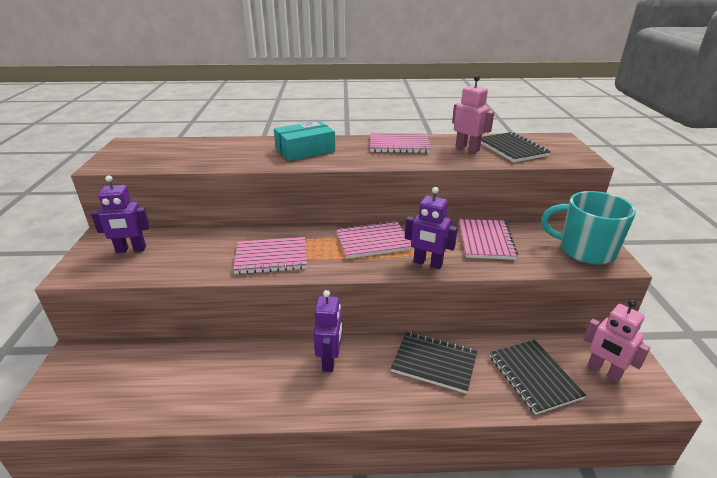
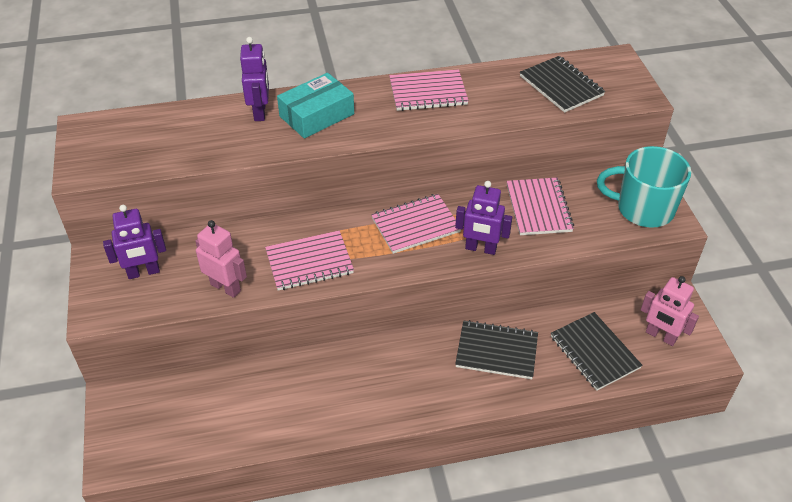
camera: 10 degrees left, 15 degrees up
purple robot [313,290,342,372] -> purple robot moved to [240,37,269,121]
pink robot [452,75,494,153] -> pink robot moved to [195,220,247,298]

